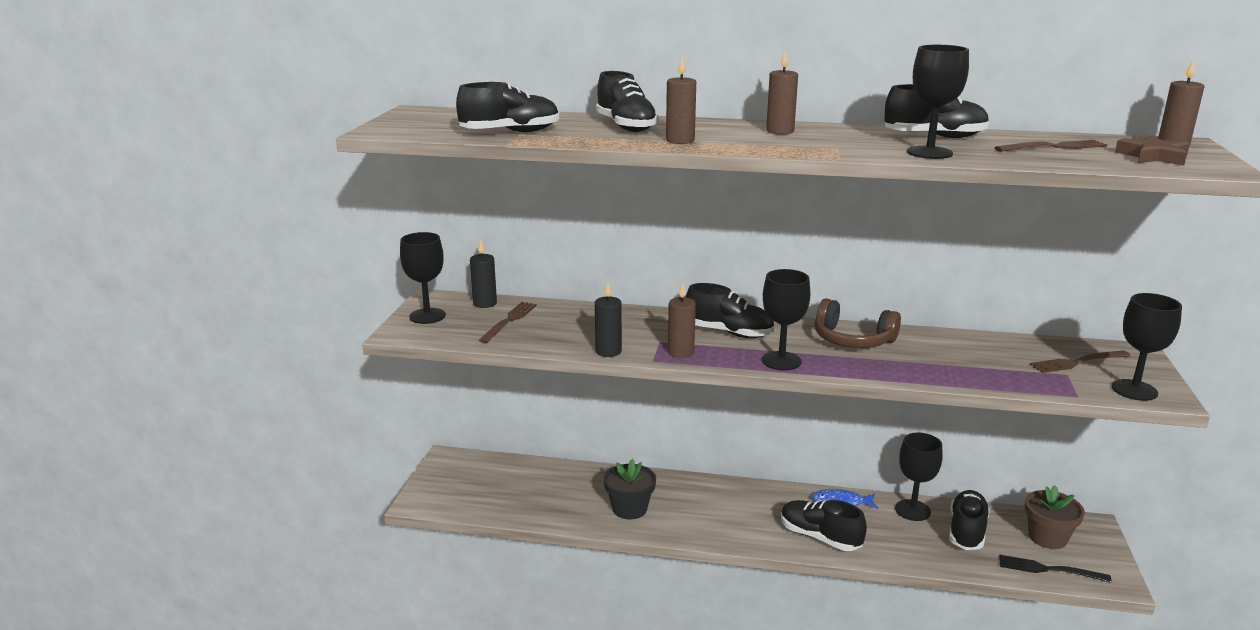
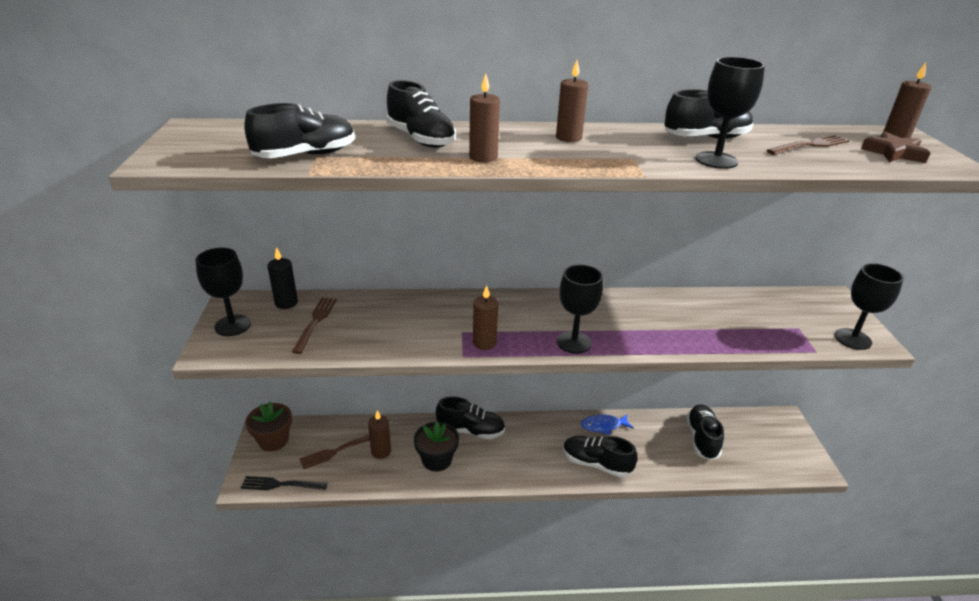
camera: 15 degrees left, 10 degrees up
black candle [595,282,622,357] -> none
black shoe [686,283,774,338] -> black shoe moved to [436,396,505,439]
brown headphones [815,298,901,348] -> none
black goblet [895,433,942,521] -> none
black fork [999,555,1111,583] -> black fork moved to [241,476,328,490]
brown flower pot [1025,485,1085,549] -> brown flower pot moved to [245,401,292,451]
brown fork [1030,351,1131,373] -> brown fork moved to [300,435,370,469]
none -> brown candle [368,410,391,459]

